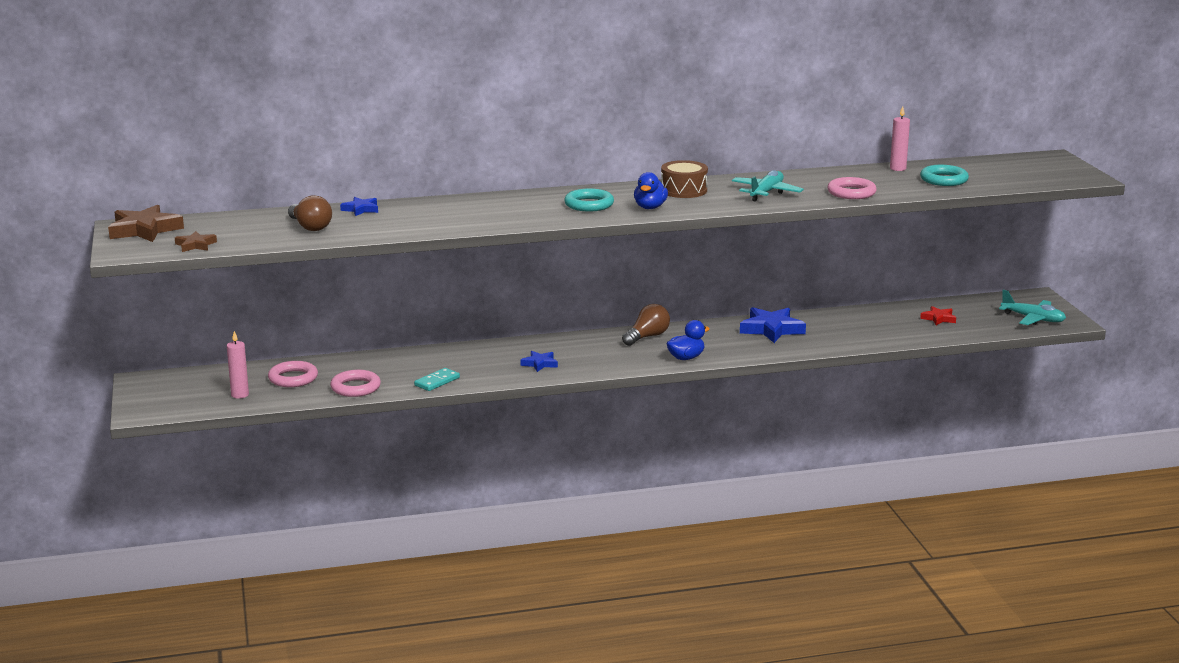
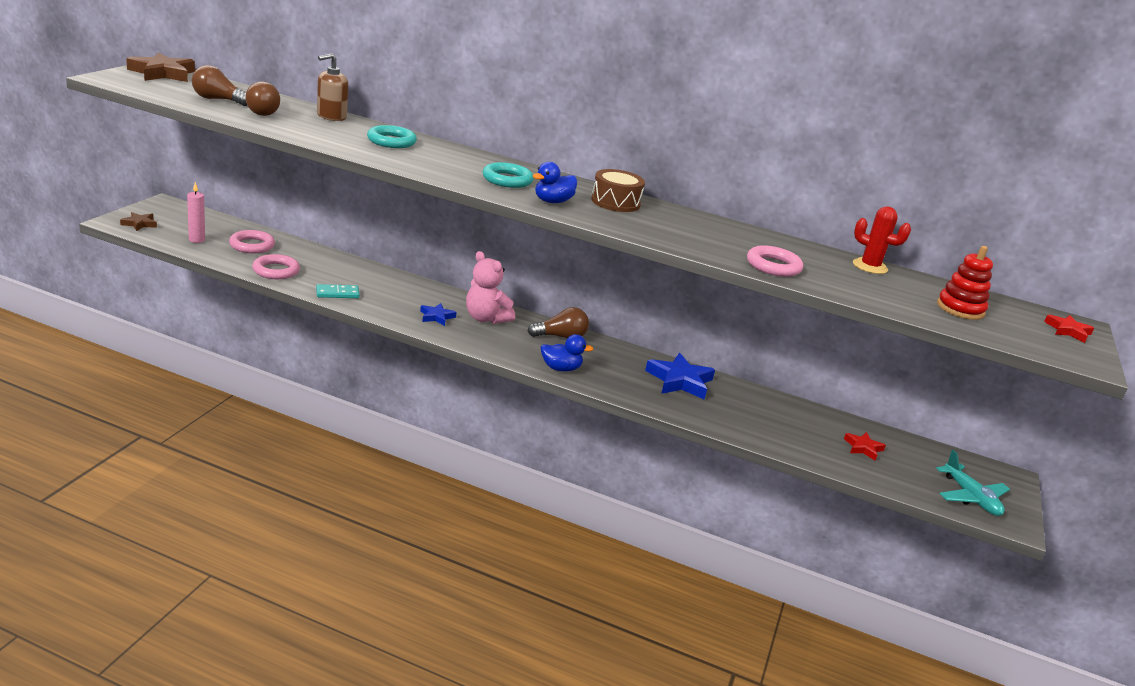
camera: 30 degrees right, 5 degrees up
brown star [175,231,217,252] -> brown star moved to [120,212,157,231]
blue star [340,197,378,216] -> brown soap dispenser [317,53,348,121]
turquoise plane [732,170,804,201] -> none
pink candle [890,106,910,171] -> red cactus [853,206,911,274]
turquoise ring [920,165,969,186] -> turquoise ring moved to [367,125,417,148]
none -> brown light bulb [192,65,247,106]
none -> pink teddy bear [466,251,515,324]
none -> red stacking toy [937,246,993,320]
none -> red star [1044,315,1094,343]

